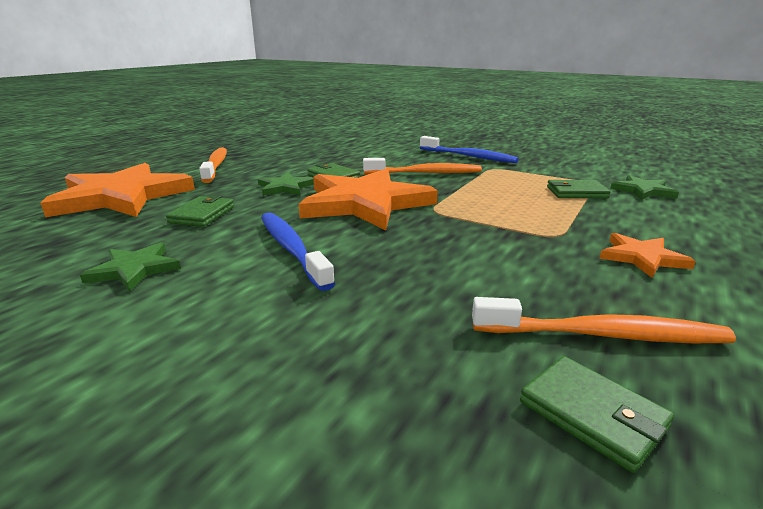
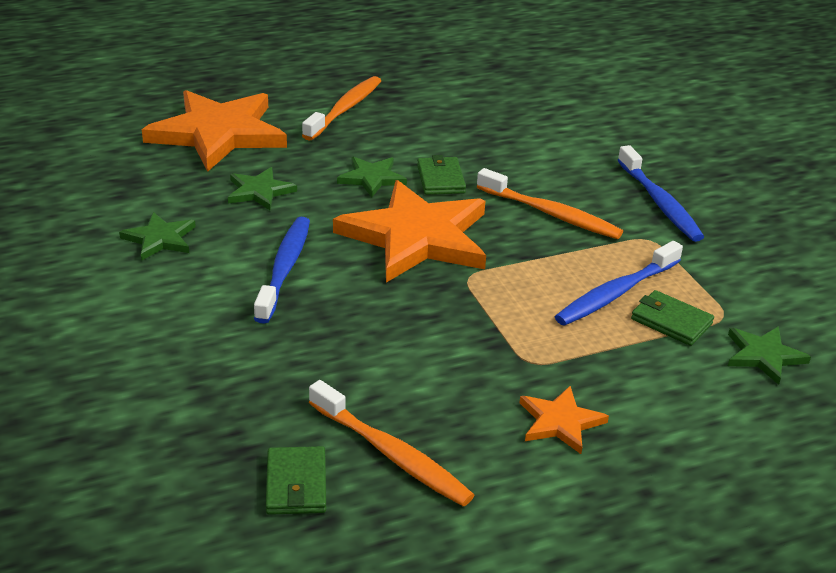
camera: 35 degrees right, 10 degrees up
green wallet [166,195,234,227] -> green star [228,167,297,210]
none -> blue toothbrush [555,241,683,326]

